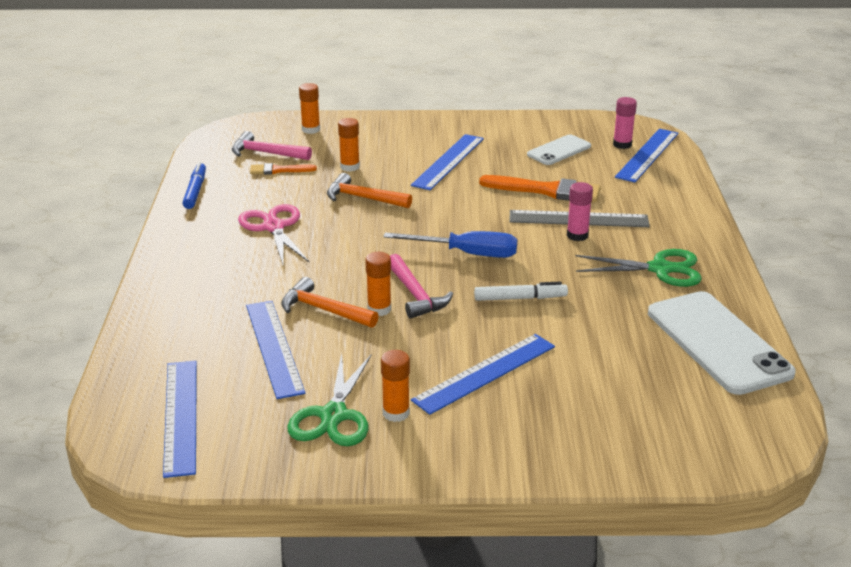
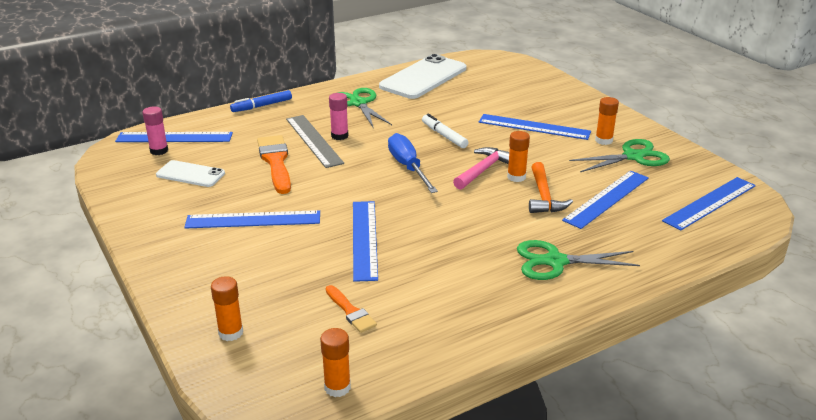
camera: 120 degrees left, 0 degrees up
blue marker [182,162,206,209] -> blue marker moved to [230,90,292,112]
pink hammer [232,131,312,160] -> none
pink scissors [238,204,309,264] -> none
orange hammer [327,173,412,208] -> blue ruler [353,201,378,282]
orange glue stick [338,118,360,172] -> orange glue stick moved to [320,328,351,397]
none -> green scissors [517,240,640,280]

